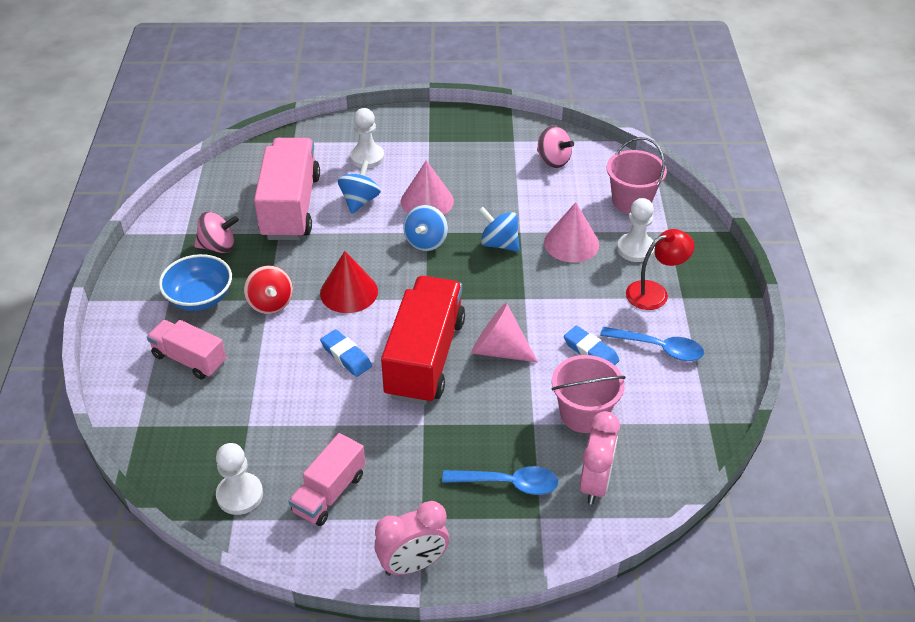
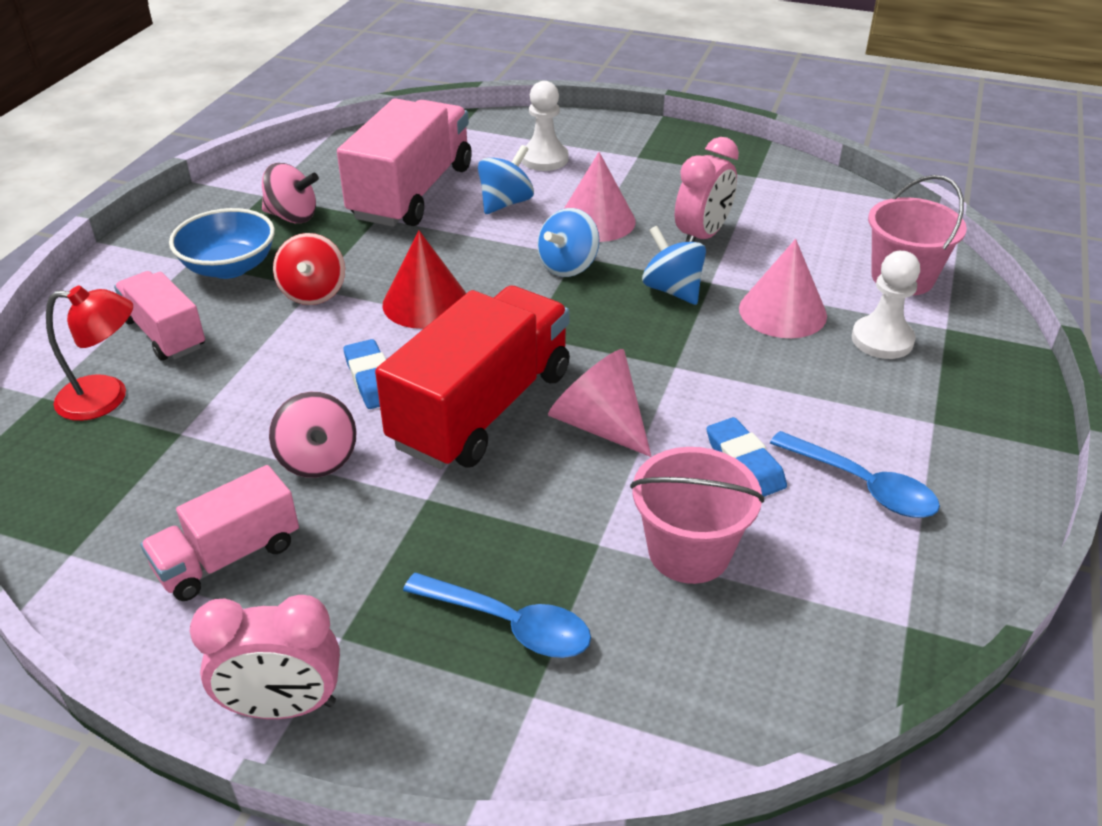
camera: 20 degrees right, 5 degrees down
white pawn [216,443,263,515] -> none
pink spinning top [537,125,574,168] -> pink spinning top moved to [269,392,357,478]
pink clock [580,411,620,504] -> pink clock moved to [675,137,739,242]
red lamp [626,229,694,310] -> red lamp moved to [46,285,133,421]

